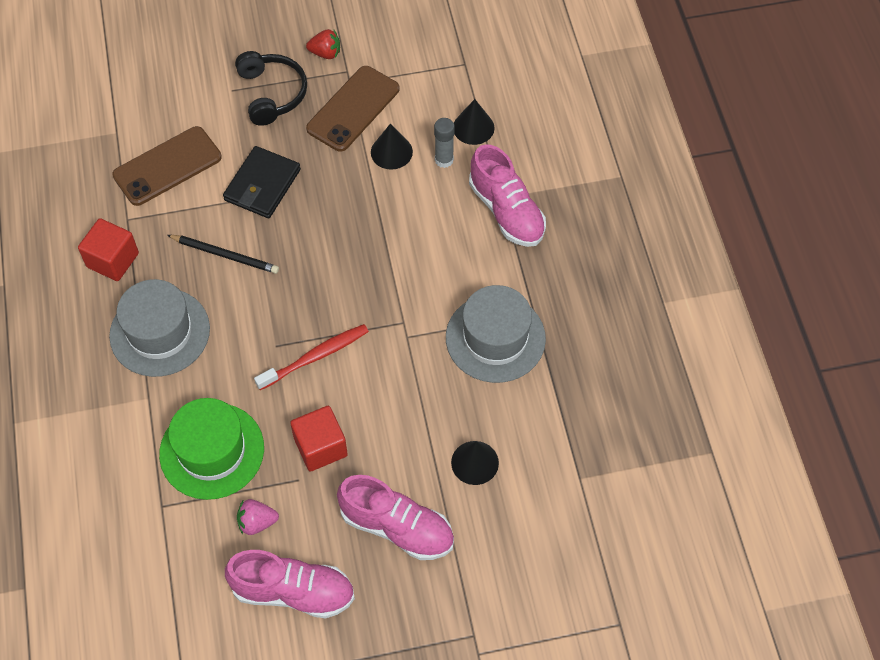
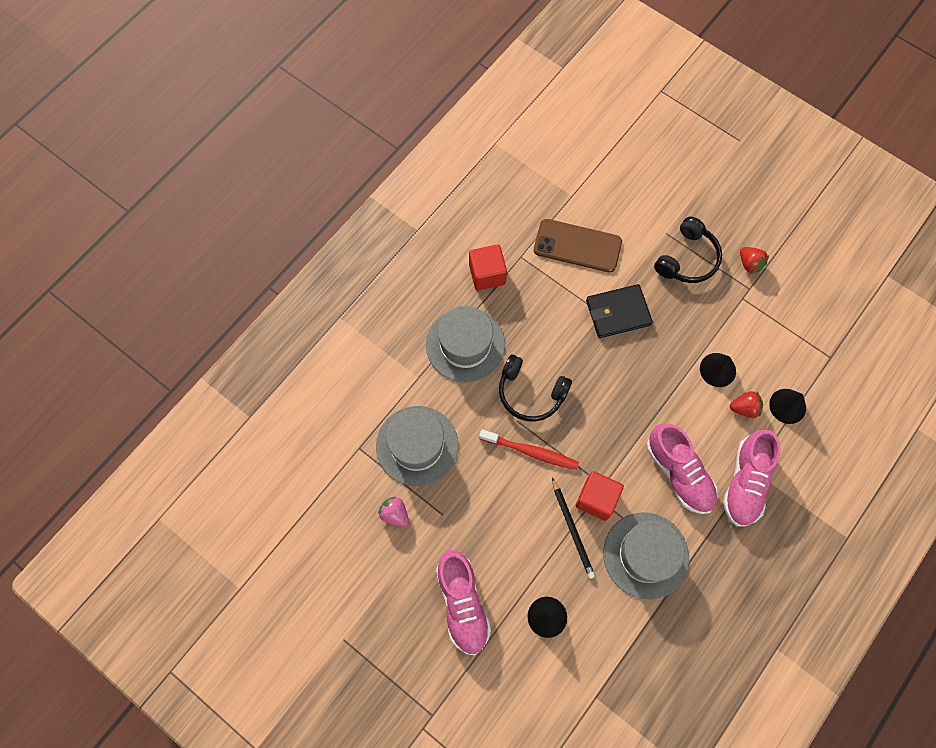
camera: 50 degrees right, 10 degrees up
green hat [159,398,264,500] -> grey hat [376,406,458,486]
black pencil [167,235,279,274] -> black pencil moved to [552,478,595,579]
pink shoe [225,550,355,618] -> pink shoe moved to [647,423,718,514]
red cube [290,406,348,472] -> red cube moved to [576,471,624,521]
brown phone [306,66,399,152] -> none
grey glue stick [434,118,455,168] -> red strawberry [730,391,763,418]
none -> black headphones [499,354,572,422]

